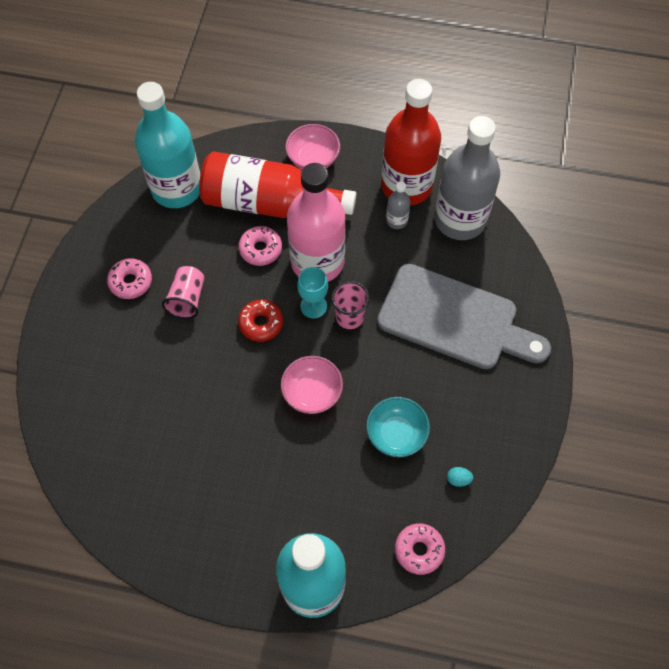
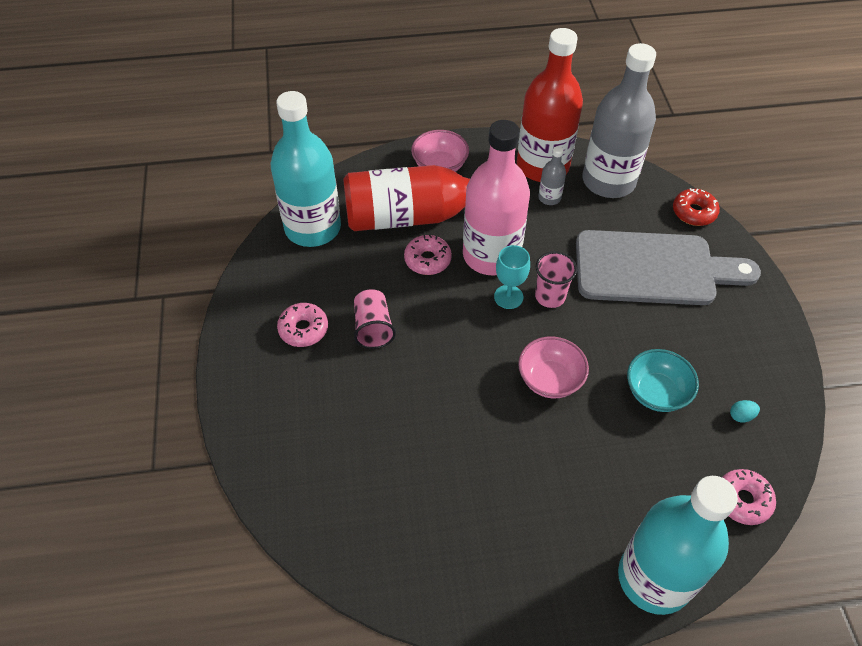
camera: 20 degrees left, 10 degrees down
red donut [238,300,283,342] -> red donut moved to [673,188,720,226]

